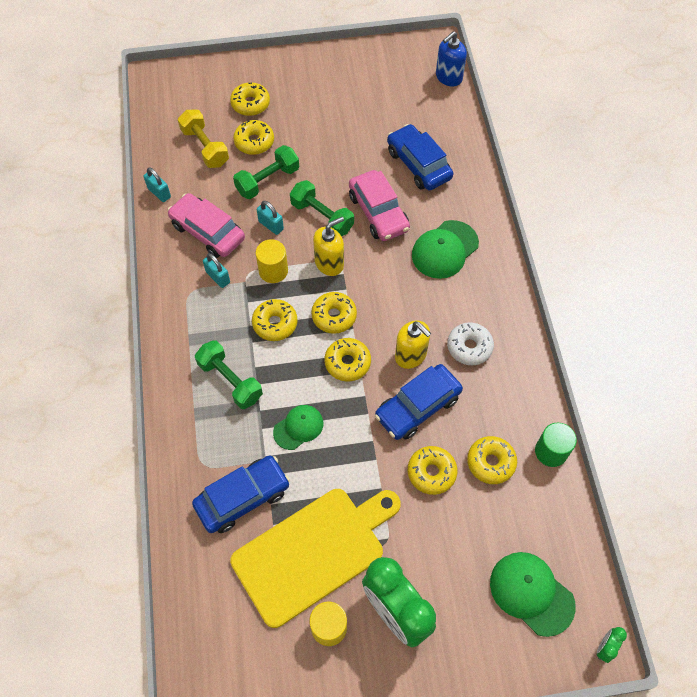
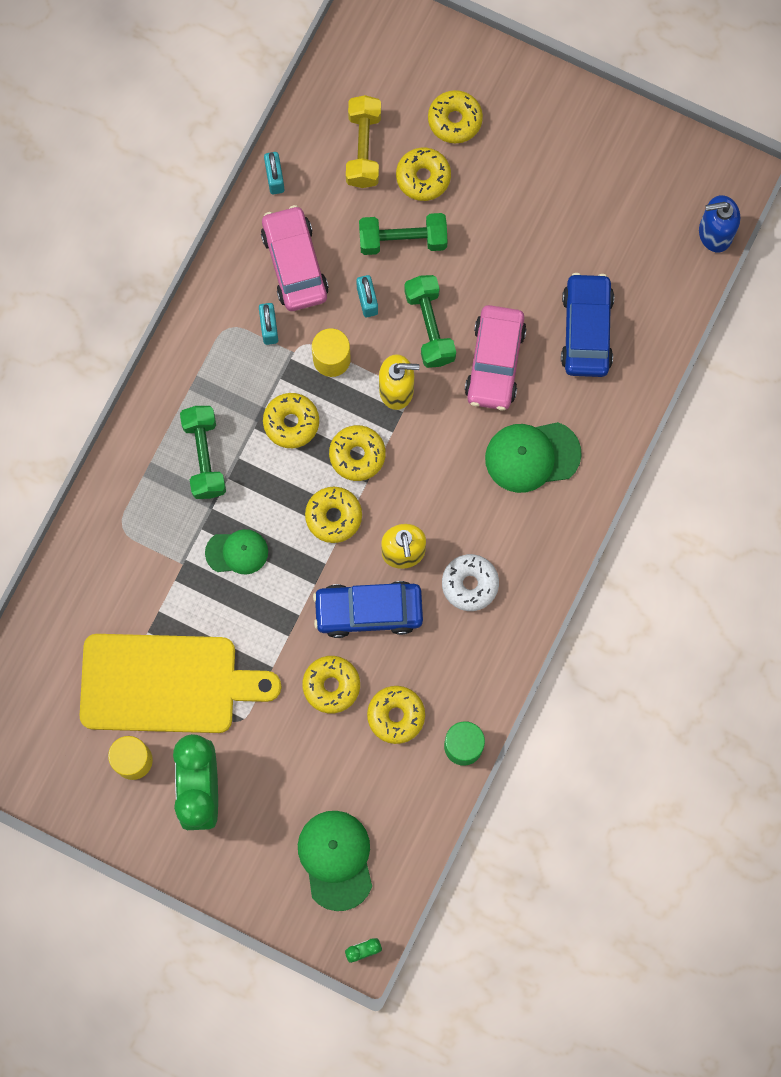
camera: 35 degrees right, 15 degrees up
blue car [192,456,290,533] -> none

